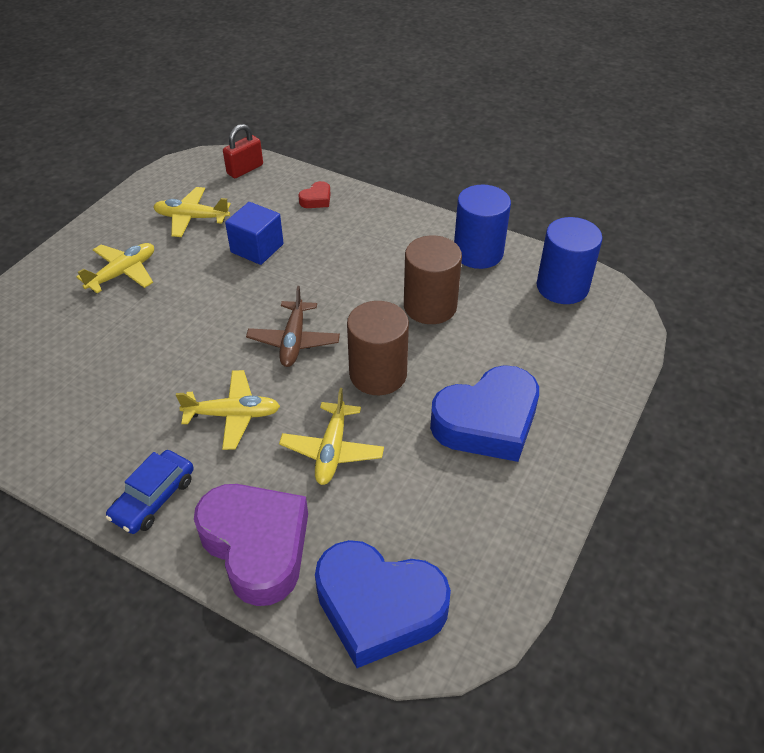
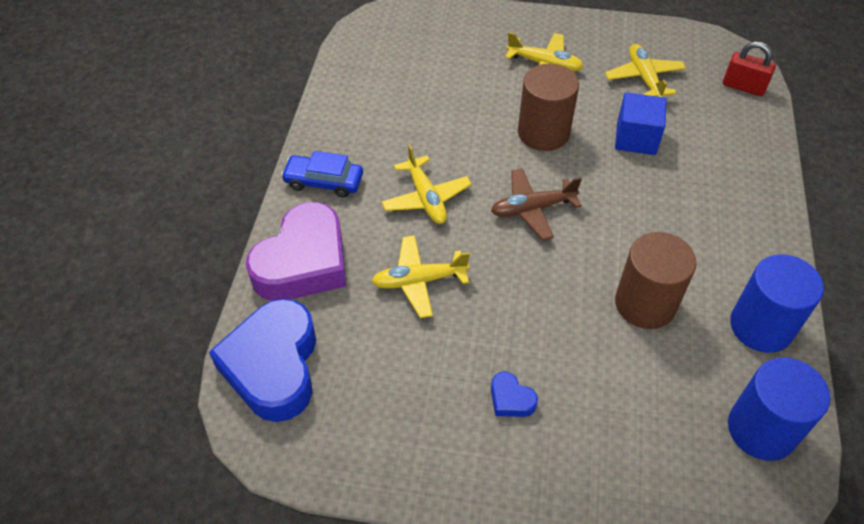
camera: 70 degrees right, 5 degrees up
red heart [298,181,331,208] -> none
brown cylinder [347,301,409,395] -> brown cylinder moved to [518,64,579,151]
blue heart [430,365,539,462] -> blue heart [491,371,538,417], size x0.41

